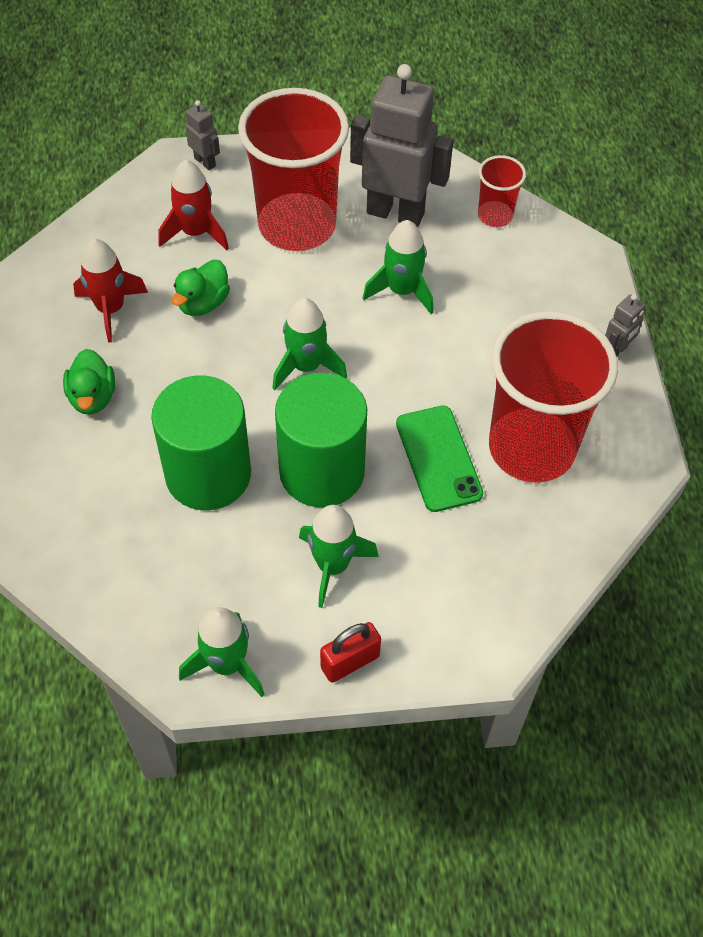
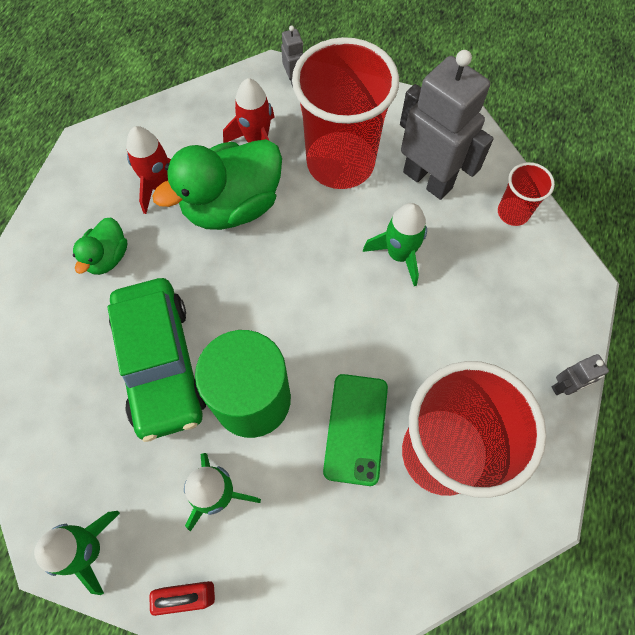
camera: 25 degrees right, 10 degrees up
green cylinder [151,376,251,510] -> green car [107,278,206,442]
green duck [172,260,230,316] -> green duck [152,139,282,230], size x1.96
green rocket [272,298,347,390] -> none

